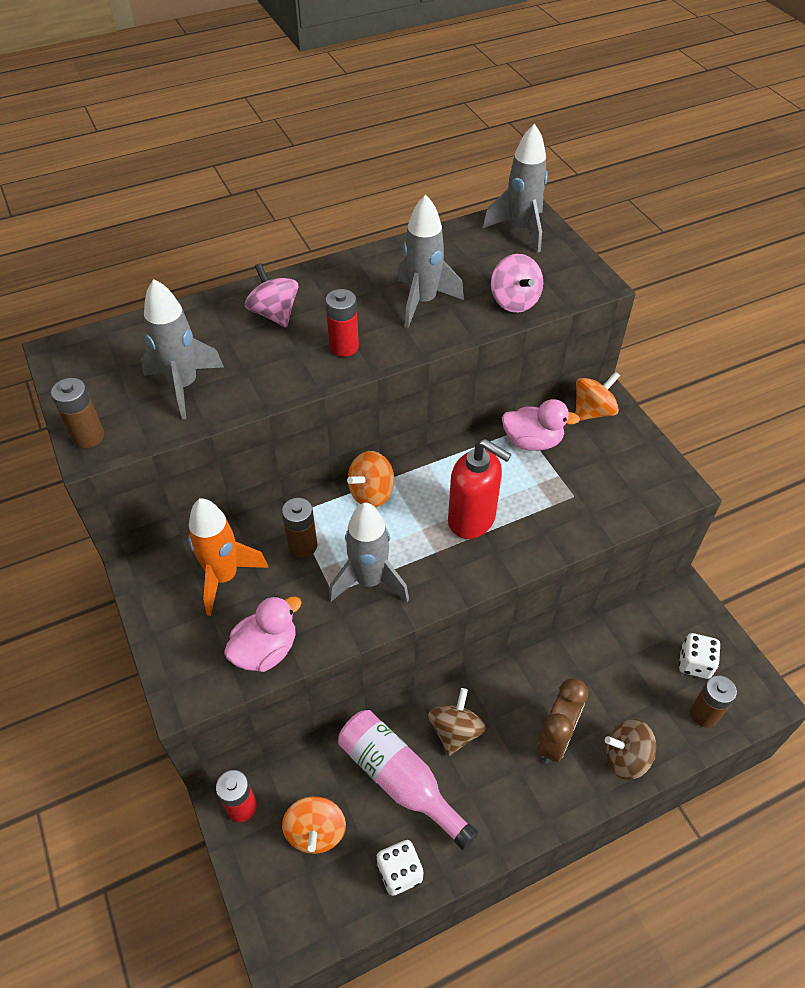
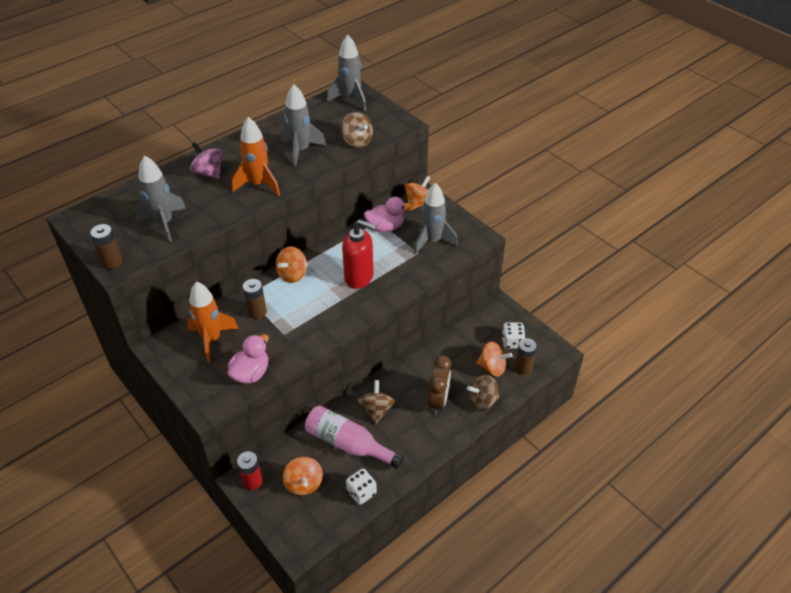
camera: 15 degrees left, 5 degrees down
red battery [325,289,359,357] -> orange rocket [232,117,280,196]
grey rocket [329,502,409,602] -> grey rocket moved to [414,183,458,255]
pink spinning top [491,254,543,313] -> brown spinning top [341,112,373,148]
none -> orange spinning top [477,341,513,377]

